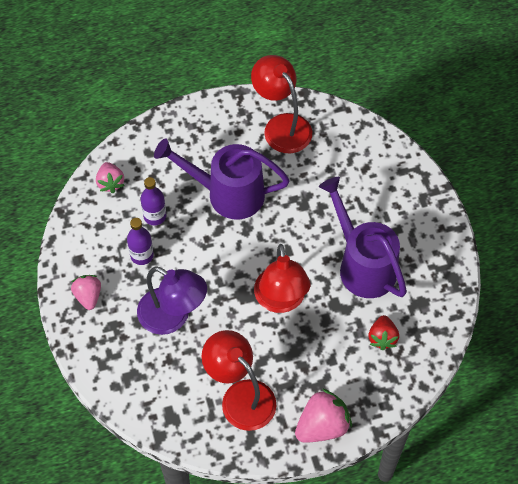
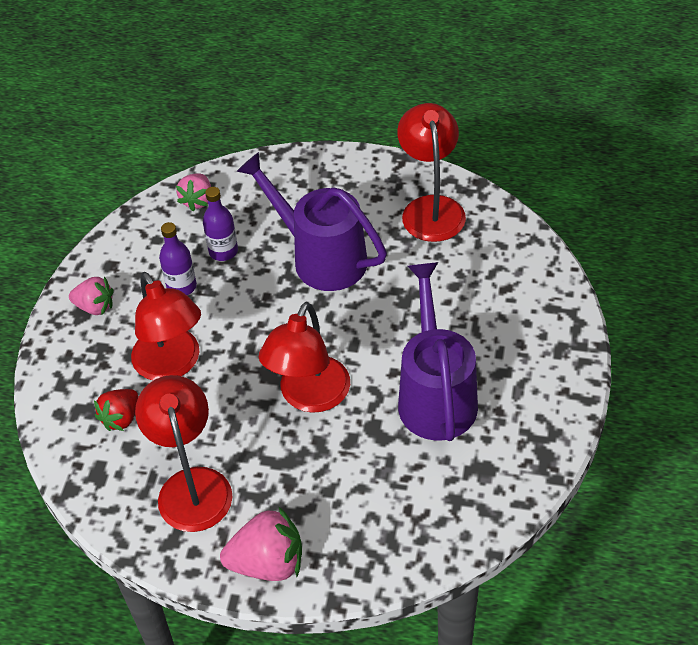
camera: 30 degrees right, 10 degrees down
pink strawberry [71,275,101,310] -> pink strawberry turned 90 degrees clockwise [69,276,114,315]
purple lamp [137,266,207,335] -> red lamp [131,272,201,381]
red strawberry [368,315,399,350] -> red strawberry moved to [94,389,138,431]

